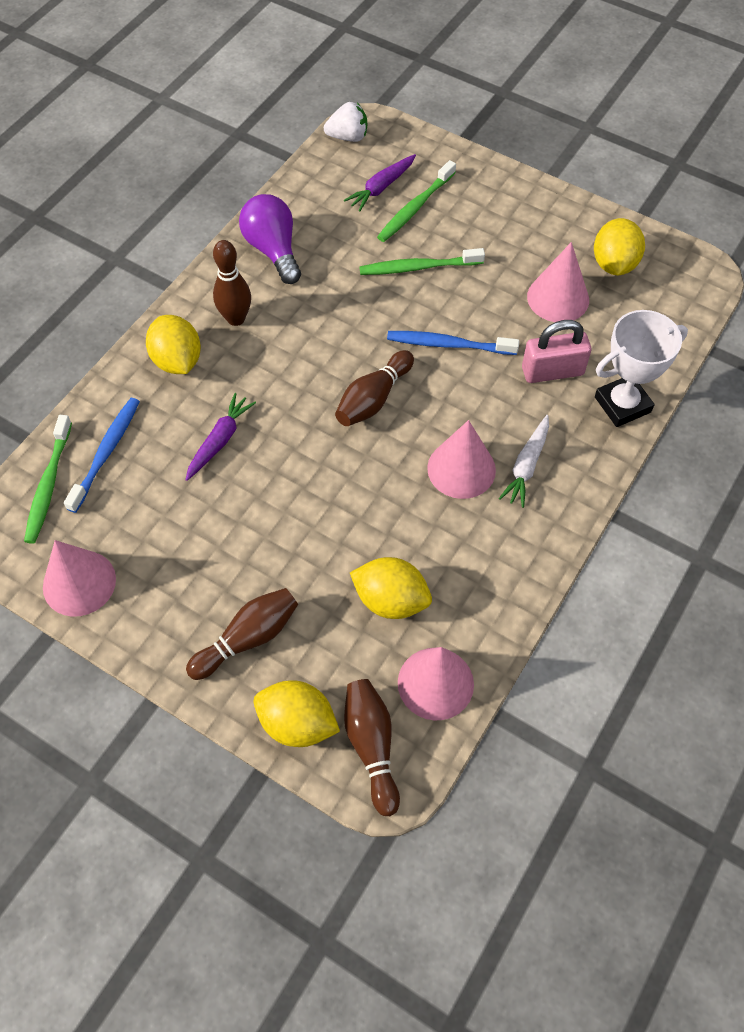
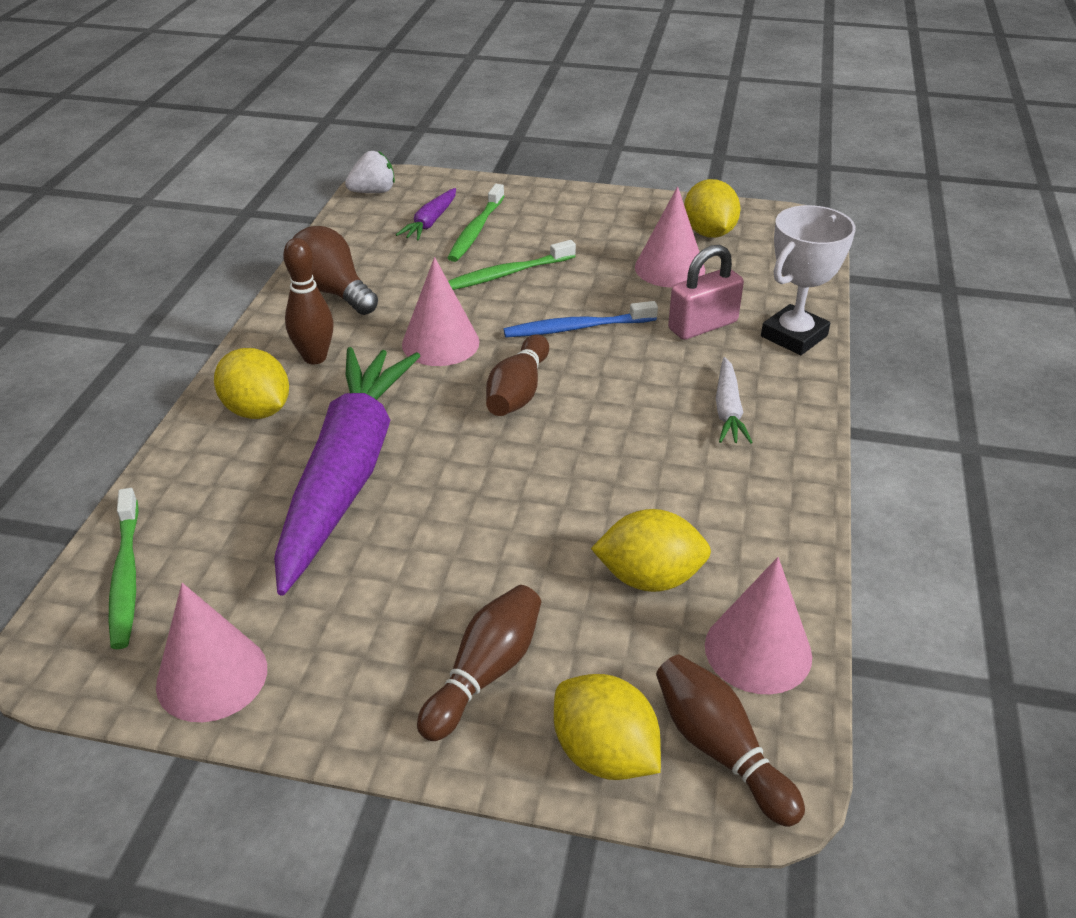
camera: 20 degrees left, 20 degrees down
blue toothbrush [64,398,140,513] -> none
purple carrot [185,393,256,481] -> purple carrot [274,347,420,595], size x2.42
purple light bulb [239,194,301,284] -> brown light bulb [292,226,378,315]
yellow lemon [254,680,340,747] -> yellow lemon turned 45 degrees clockwise [554,674,661,780]
pink cone [427,420,496,499] -> pink cone moved to [402,257,479,366]

